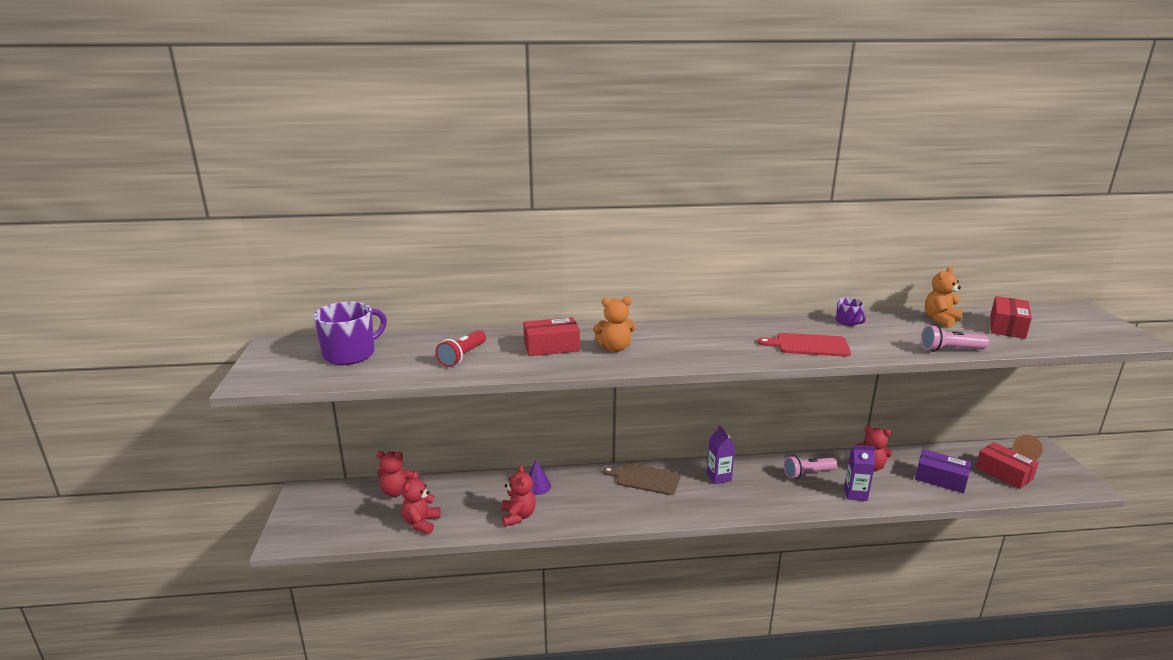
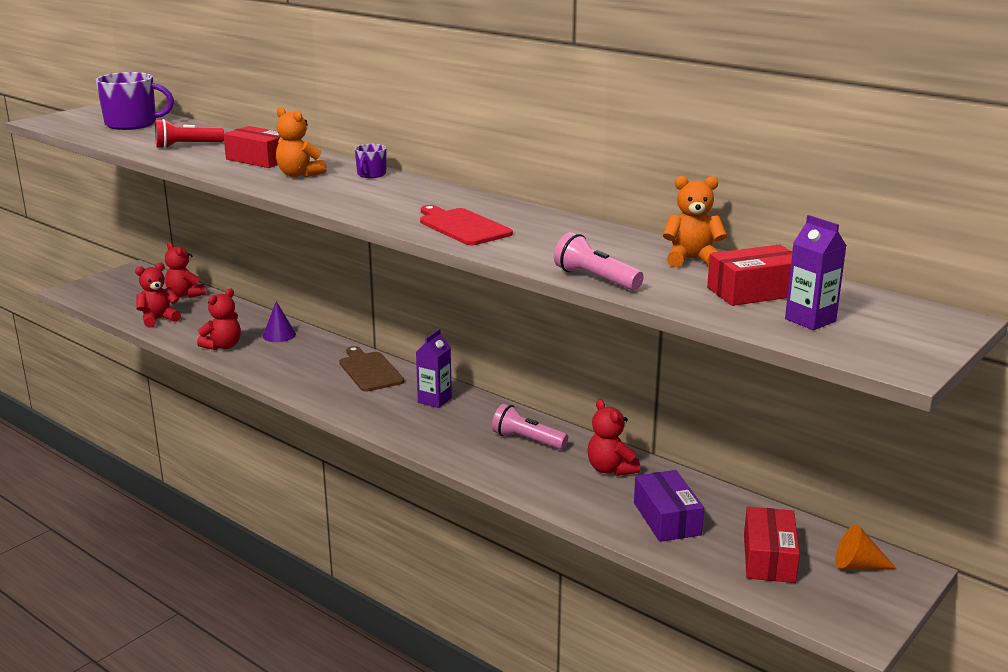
camera: 45 degrees right, 0 degrees up
purple mug [836,298,866,326] -> purple mug moved to [355,144,387,178]
purple carton [844,445,875,501] -> purple carton moved to [785,215,847,330]

